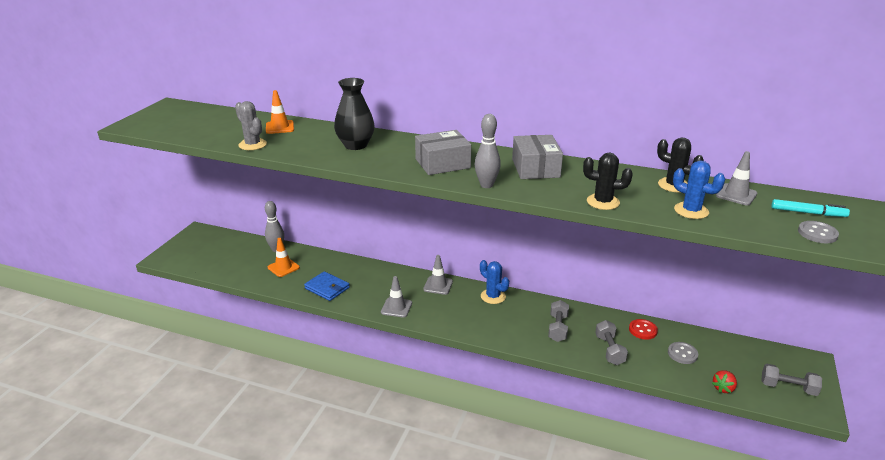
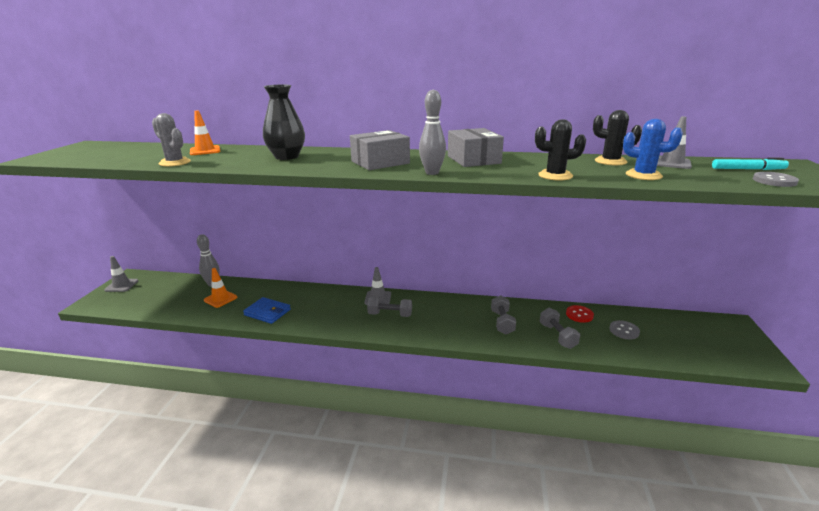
camera: 10 degrees left, 5 degrees down
grey traffic cone [381,276,412,318] -> grey traffic cone moved to [104,256,138,292]
blue cactus [480,260,509,304] -> none
red strawberry [712,370,737,393] -> none
grey dumbbell [761,364,822,396] -> grey dumbbell moved to [367,297,412,317]

